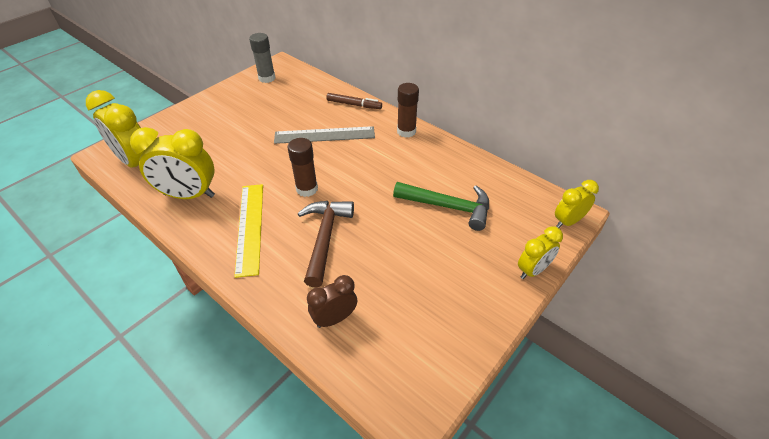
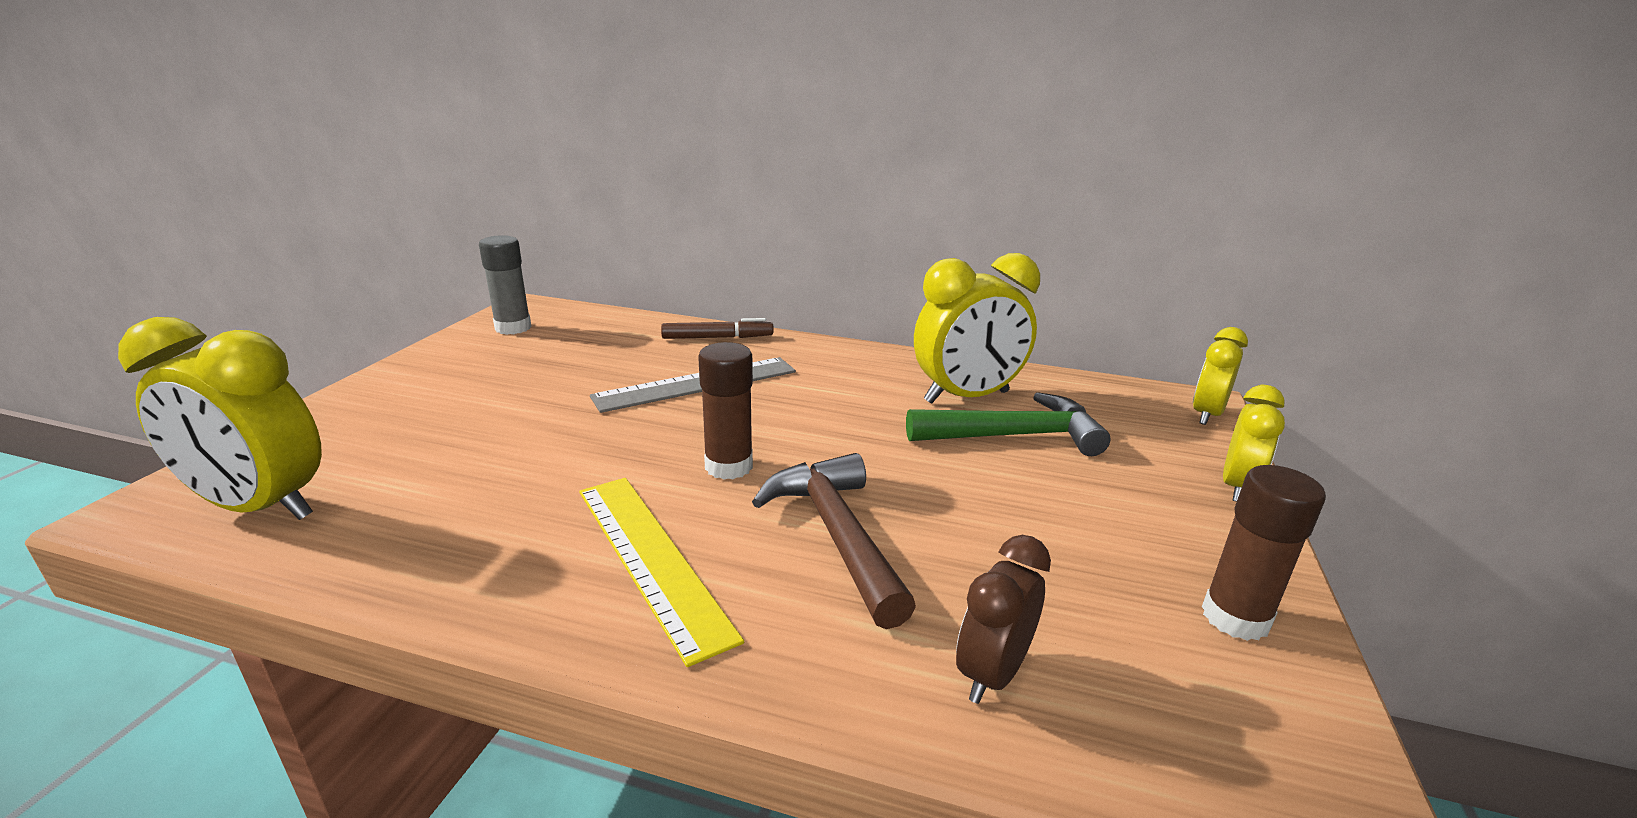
camera: 25 degrees left, 20 degrees down
yellow clock [130,127,215,199] -> yellow clock moved to [914,253,1040,404]
brown glue stick [397,83,419,138] -> brown glue stick moved to [1202,465,1326,641]

